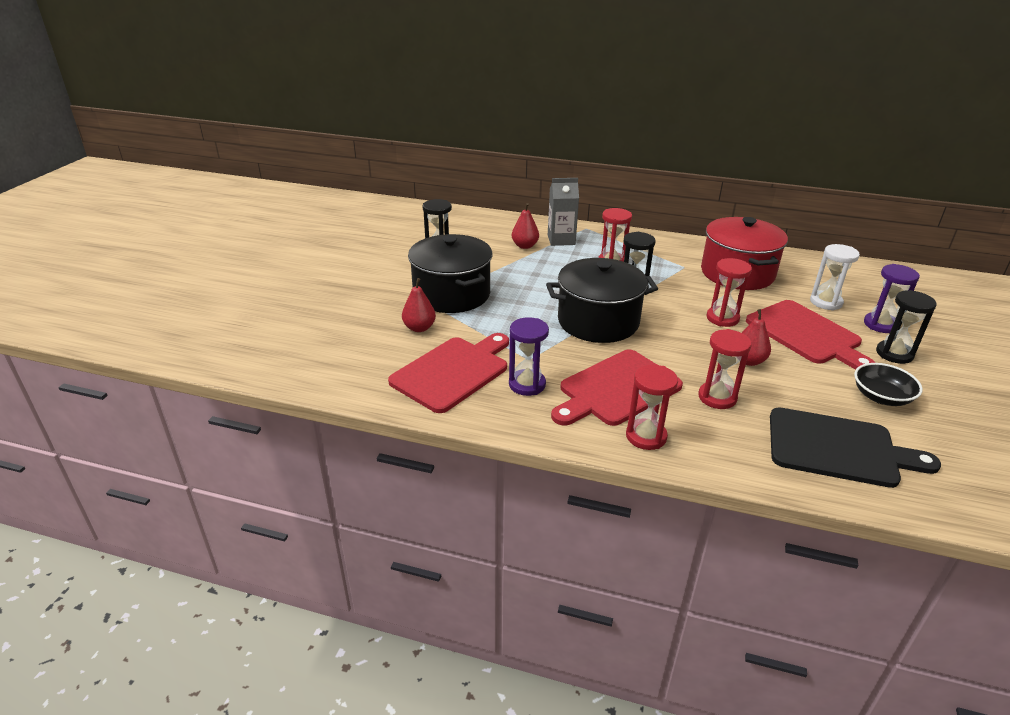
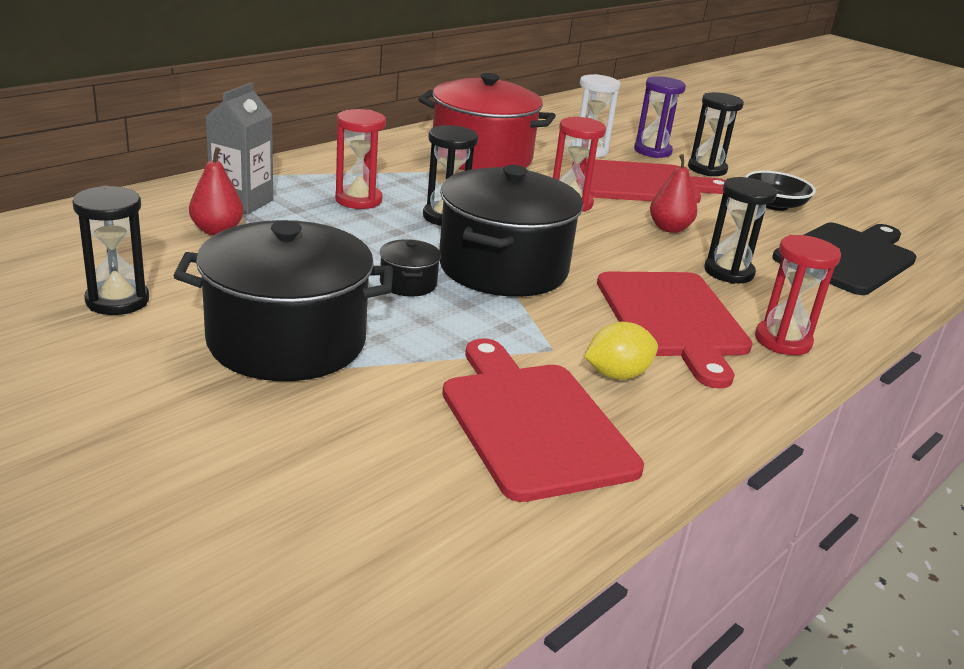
camera: 65 degrees left, 5 degrees down
red pear [402,278,436,332] -> none
purple hourglass [509,317,549,396] -> yellow lemon [584,322,658,380]
red hourglass [698,329,752,409] -> black hourglass [704,177,777,284]
none -> black pot [380,239,441,296]

